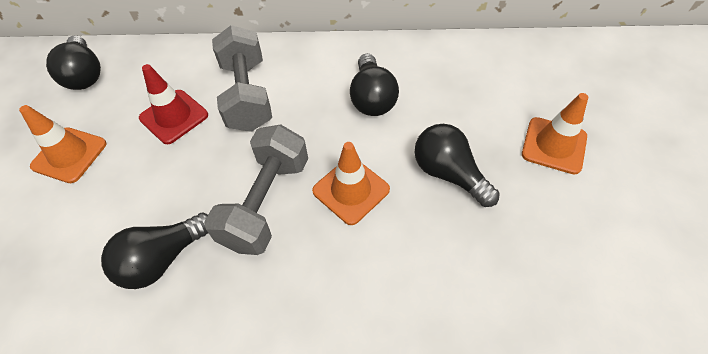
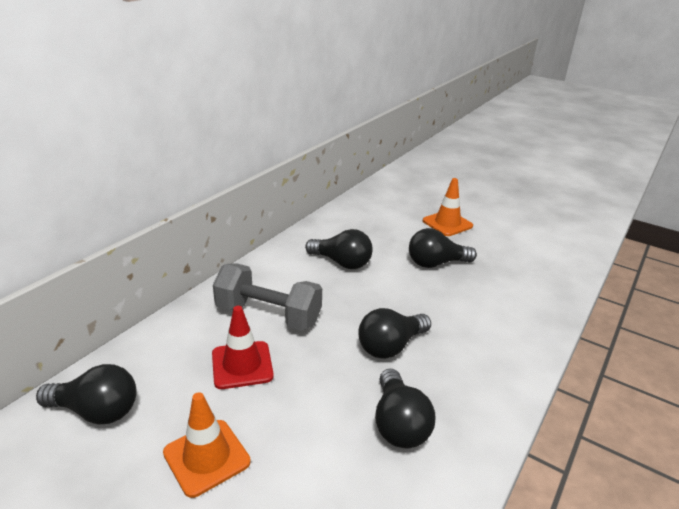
camera: 60 degrees left, 25 degrees down
grey dumbbell [204,125,308,255] -> black light bulb [358,308,431,359]
orange traffic cone [312,142,390,225] -> none

